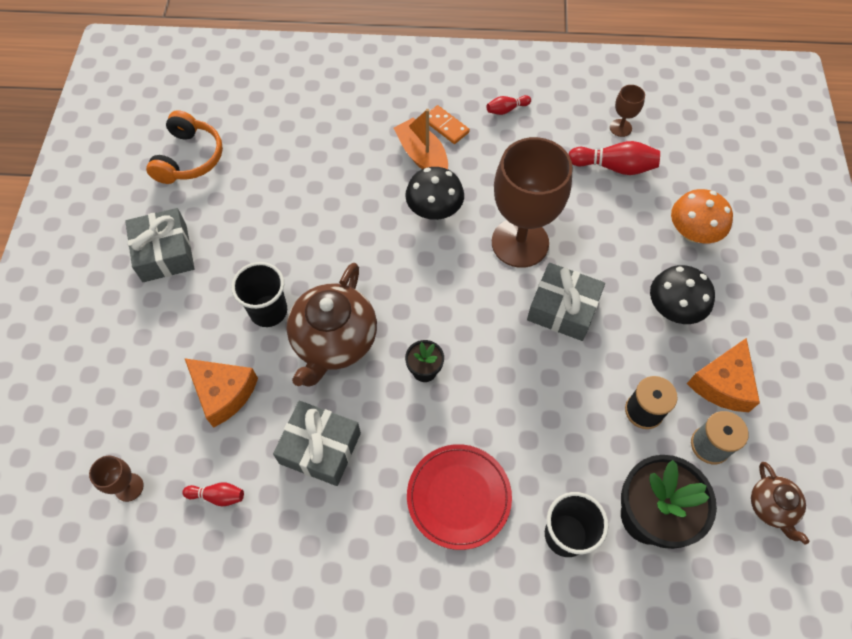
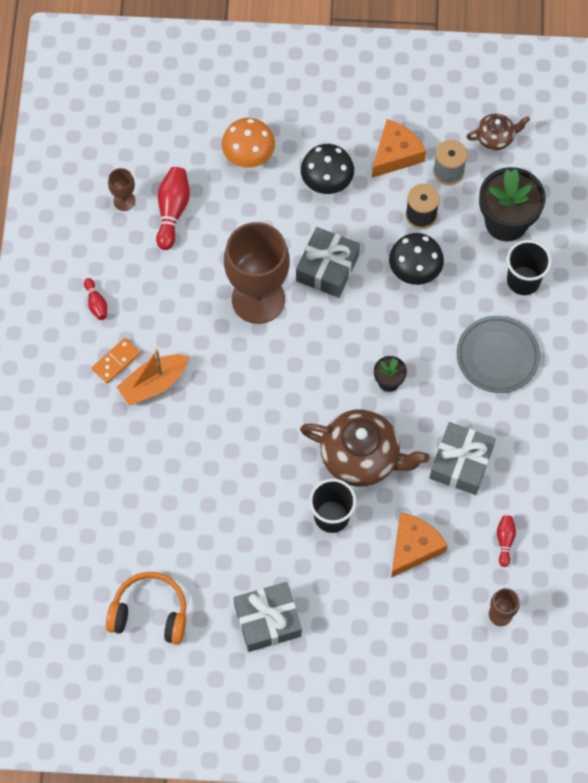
camera: 90 degrees left, 5 degrees up
black mushroom [405,167,464,220] -> black mushroom moved to [389,233,444,285]
red plate [407,444,512,550] -> grey plate [457,316,540,393]
orange cheese [687,338,760,412] -> orange cheese turned 75 degrees counterclockwise [372,119,426,178]

